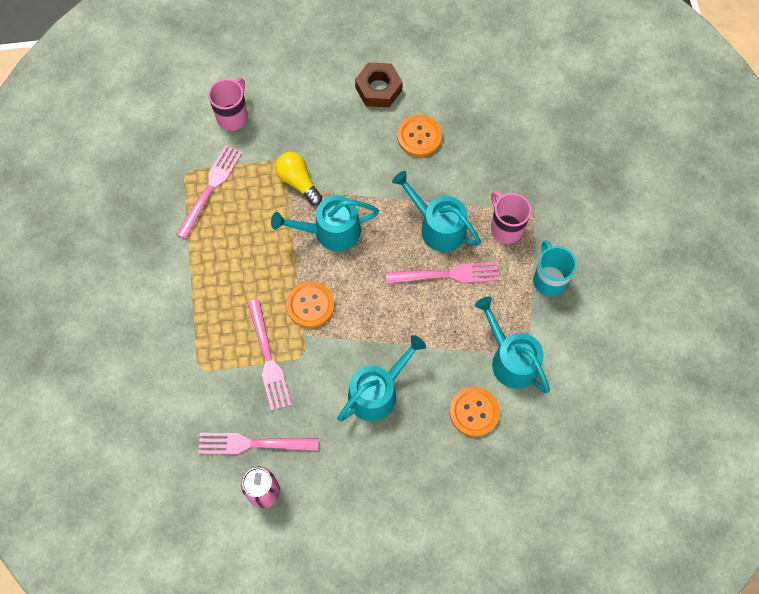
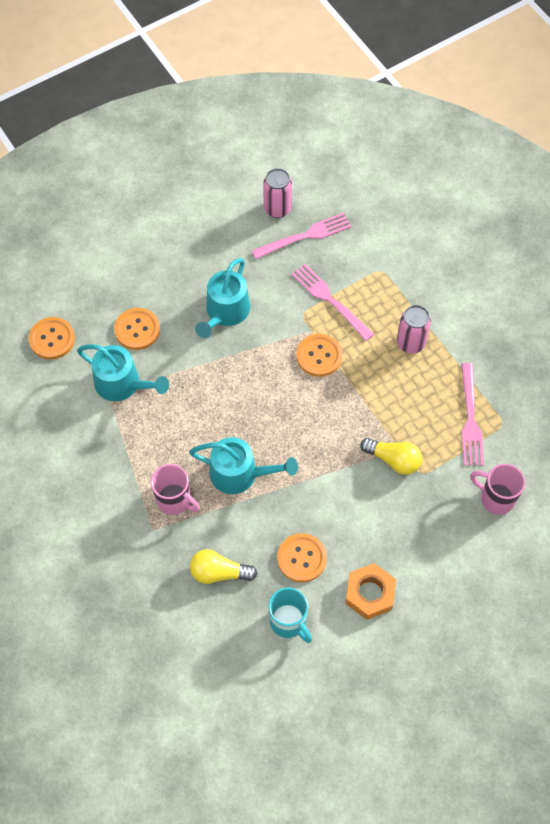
camera: 155 degrees right, 5 degrees down
pink mug [208,78,248,131] -> pink mug turned 120 degrees clockwise [470,464,525,515]
turquoise watering can [271,195,379,251] -> none
brown nut [355,62,403,107] -> orange nut [345,563,396,620]
pink fork [386,262,499,284] -> none
turquoise mug [533,240,577,296] -> turquoise mug moved to [268,588,312,643]
none -> orange button [28,317,75,359]
none -> yellow light bulb [190,549,257,584]
none -> pink can [397,305,431,353]

